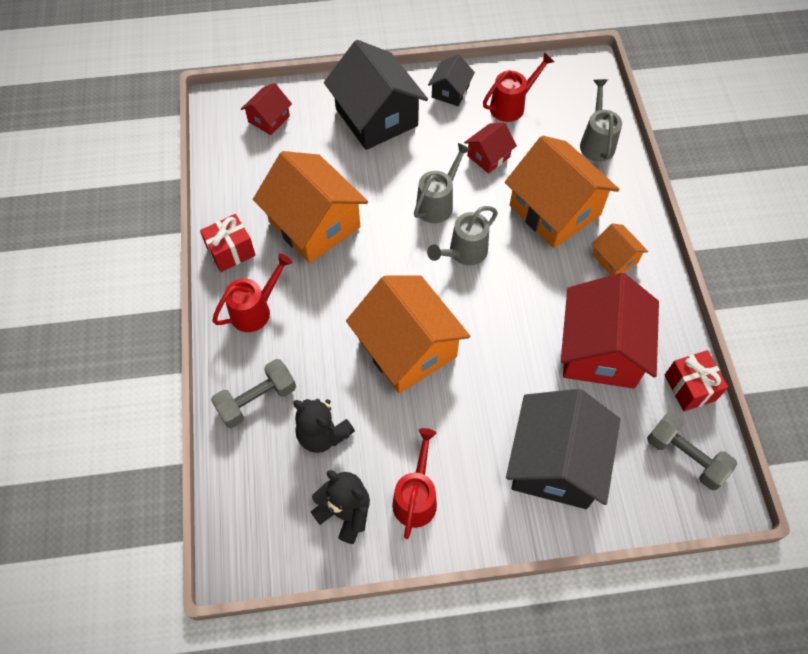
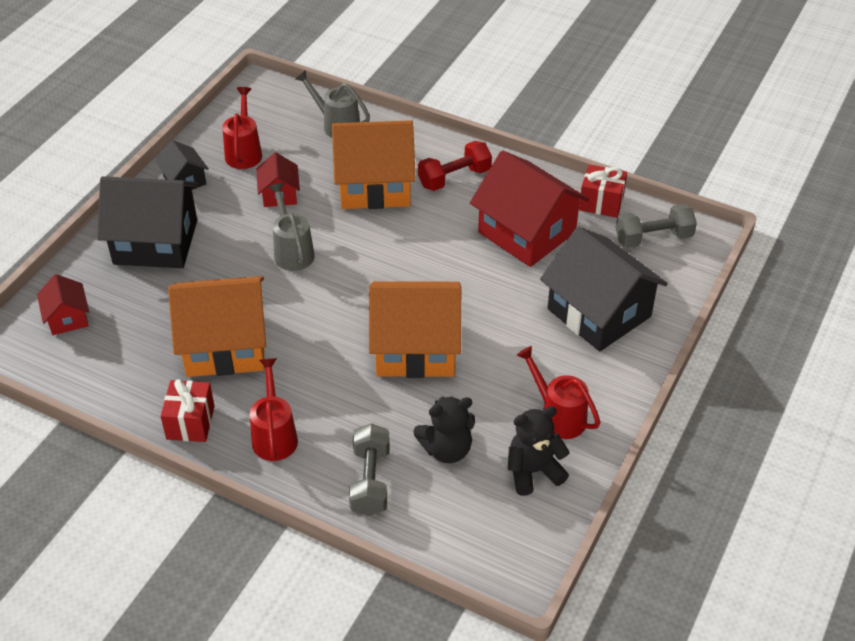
camera: 55 degrees left, 15 degrees down
grey watering can [427,206,498,265] -> none
orange house [591,223,648,275] -> red dumbbell [418,141,492,191]

